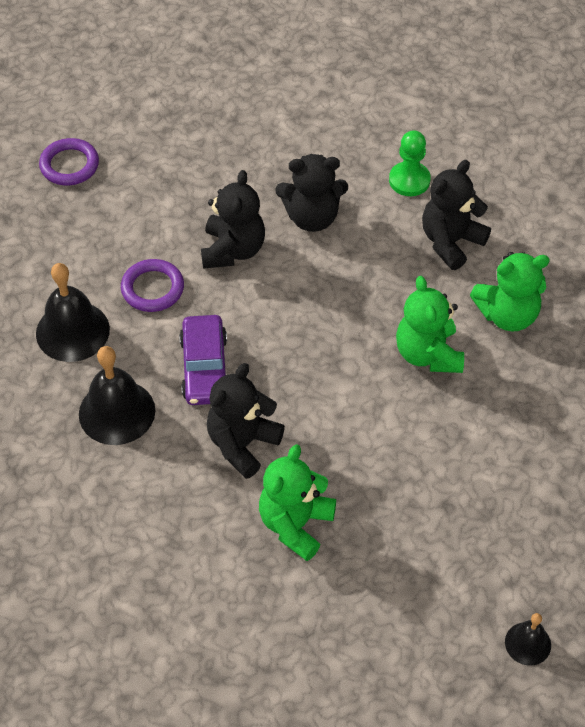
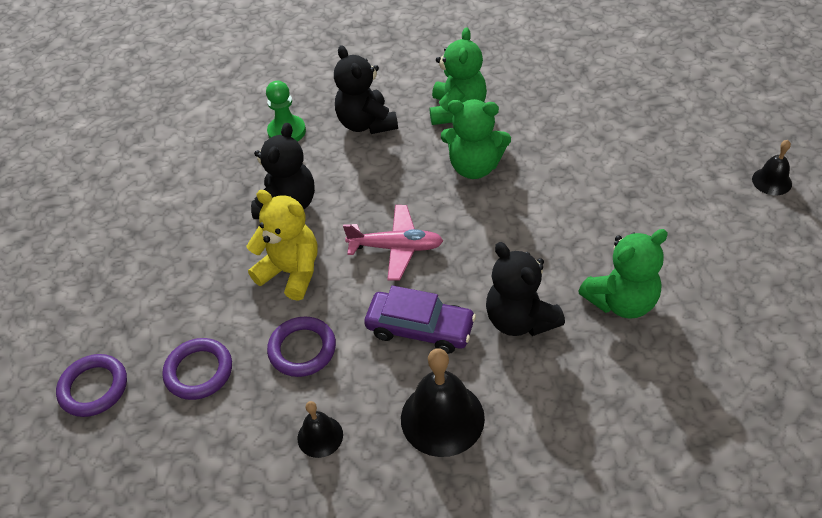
camera: 65 degrees left, 5 degrees down
black bell [36,263,110,362] -> black bell [297,401,343,458], size x0.55
black teddy bear [201,170,265,269] -> yellow teddy bear [246,190,318,301]
green teddy bear [259,444,336,561] -> green teddy bear turned 75 degrees counterclockwise [578,229,668,319]
none -> purple ring [162,338,232,400]
none -> pink plane [343,205,443,281]

